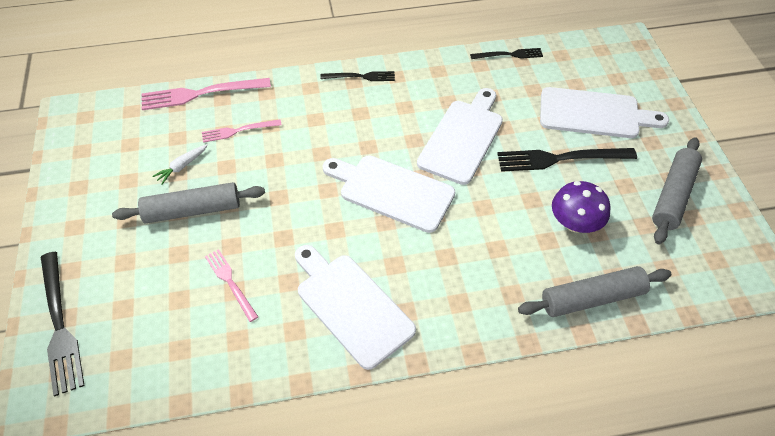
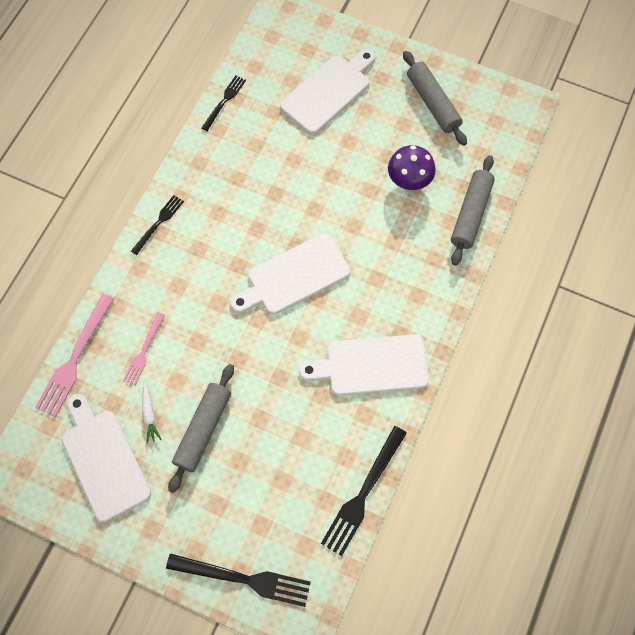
camera: 55 degrees left, 15 degrees up
pink fork [205,249,258,322] -> none
white cutting board [417,88,503,185] -> white cutting board moved to [62,394,151,522]
black fork [497,148,637,172] -> black fork moved to [321,426,407,556]

